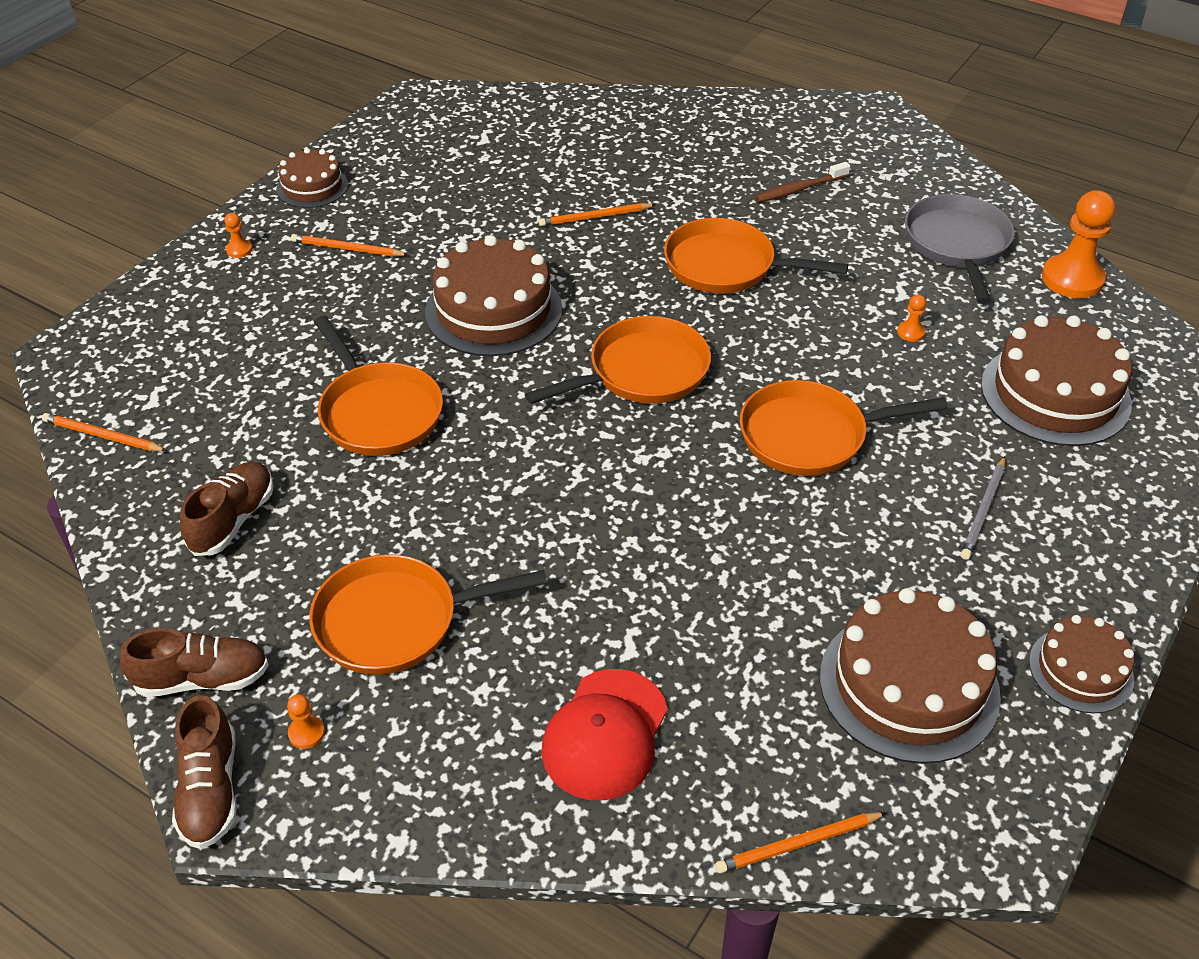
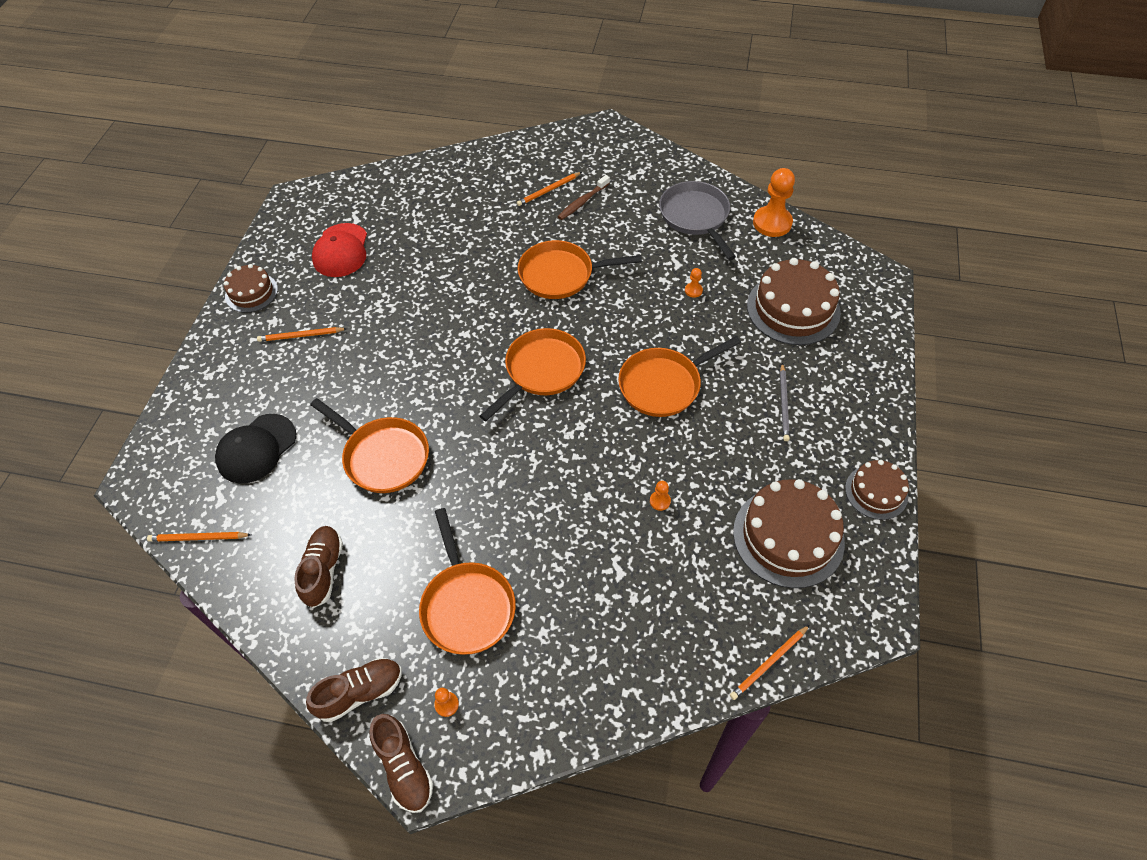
camera: 20 degrees left, 10 degrees up
orange pawn [224,213,252,258] -> orange pawn moved to [650,481,671,511]
orange pan [309,554,547,675] -> orange pan turned 75 degrees counterclockwise [419,508,516,655]
brown cake [425,235,562,356] -> none
orange pencil [538,203,656,226] -> orange pencil moved to [517,172,582,206]
red cap [541,669,668,800] -> red cap moved to [312,223,367,277]
none -> black cap [215,414,296,483]

